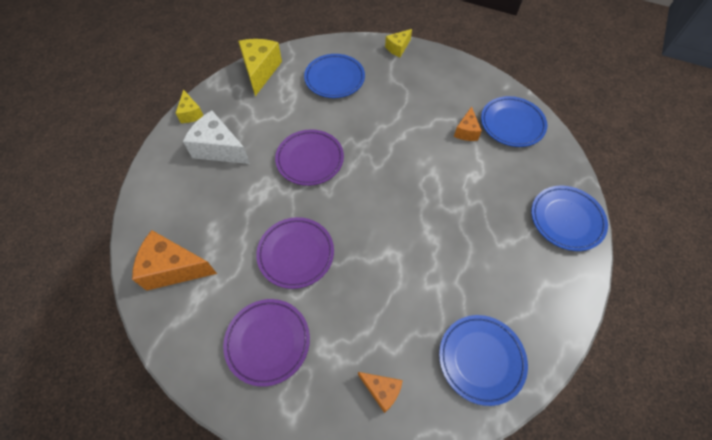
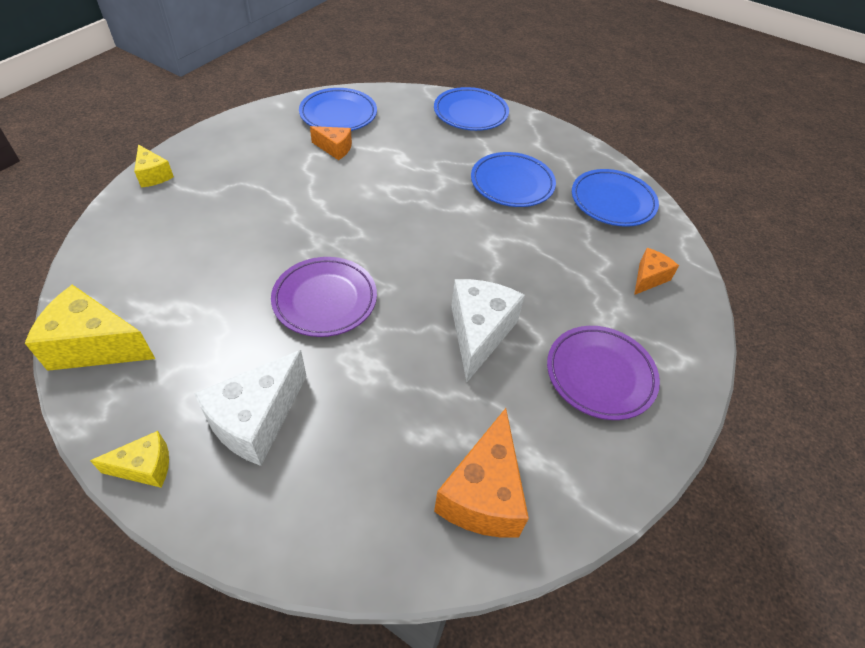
camera: 85 degrees left, 10 degrees down
purple plate [256,217,334,289] -> white cheese [451,279,525,382]
blue plate [304,54,365,98] -> blue plate moved to [471,152,556,207]

